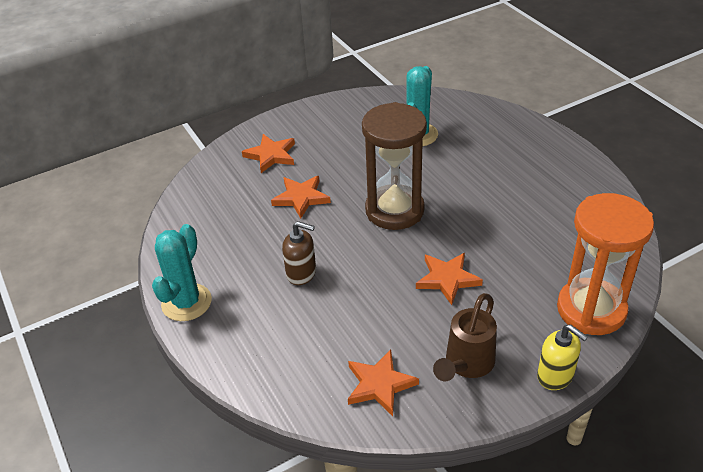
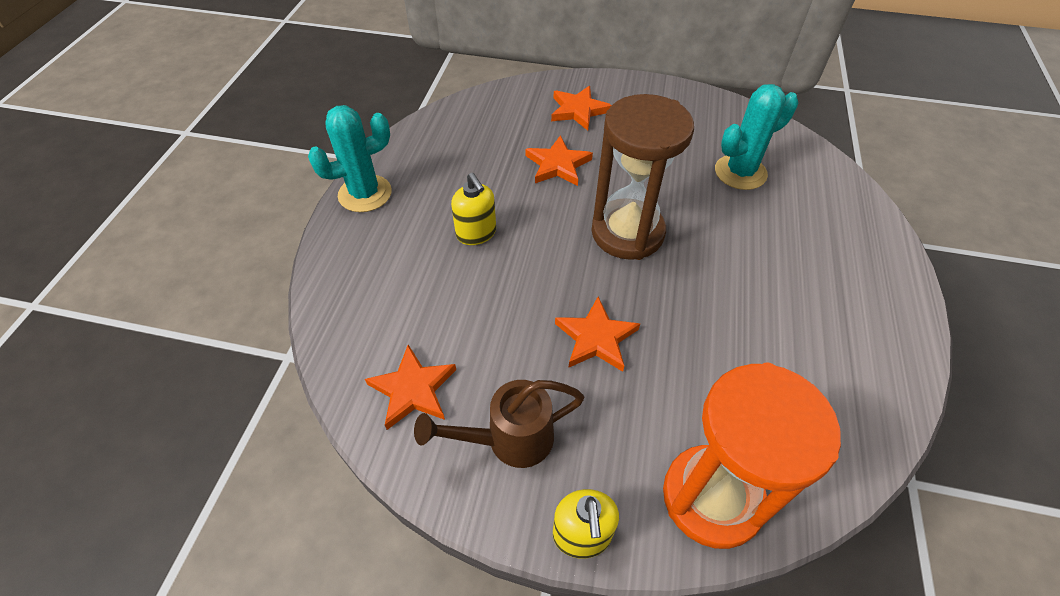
camera: 40 degrees right, 10 degrees up
brown soap dispenser [282,221,316,285] -> yellow soap dispenser [451,173,496,245]

